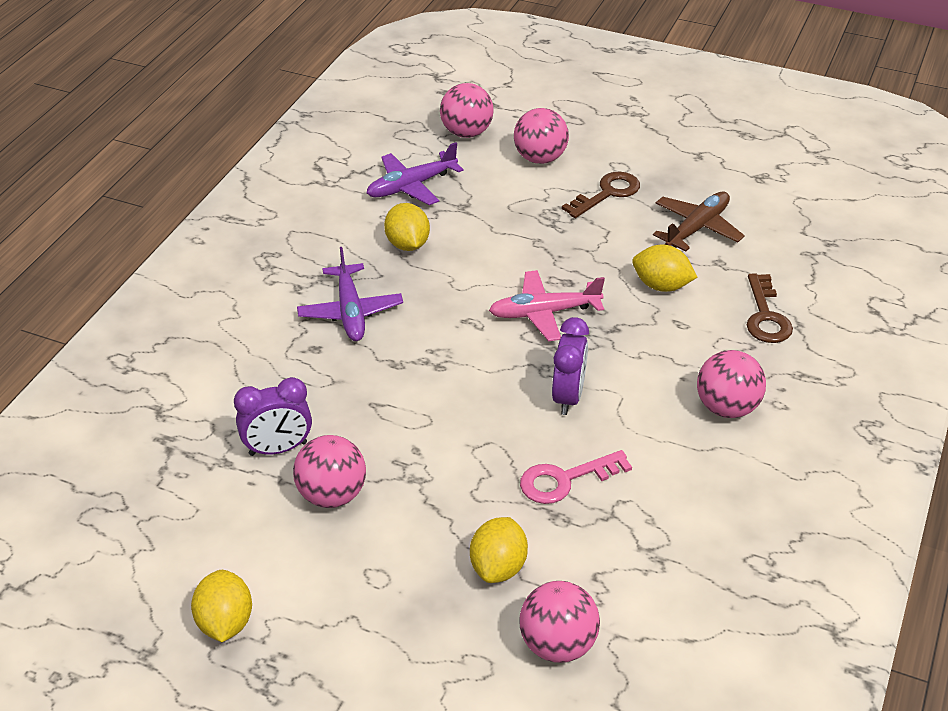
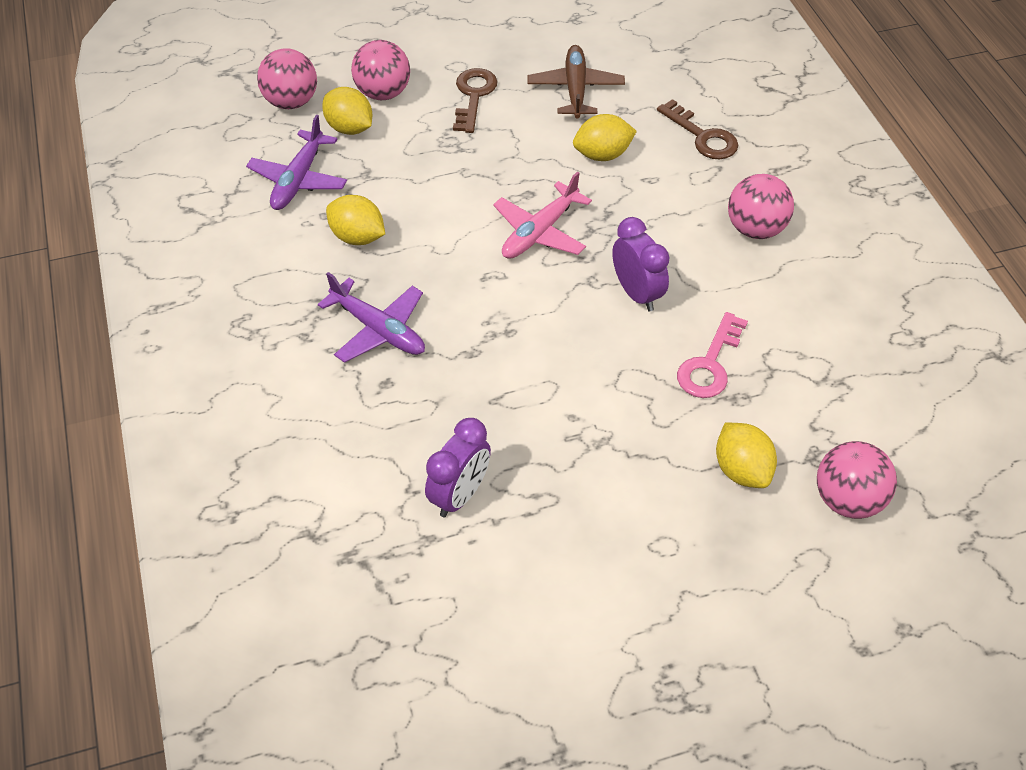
camera: 40 degrees left, 10 degrees up
yellow lemon [191,570,252,642] -> yellow lemon moved to [322,87,372,135]
pink ball [293,435,366,508] -> none

